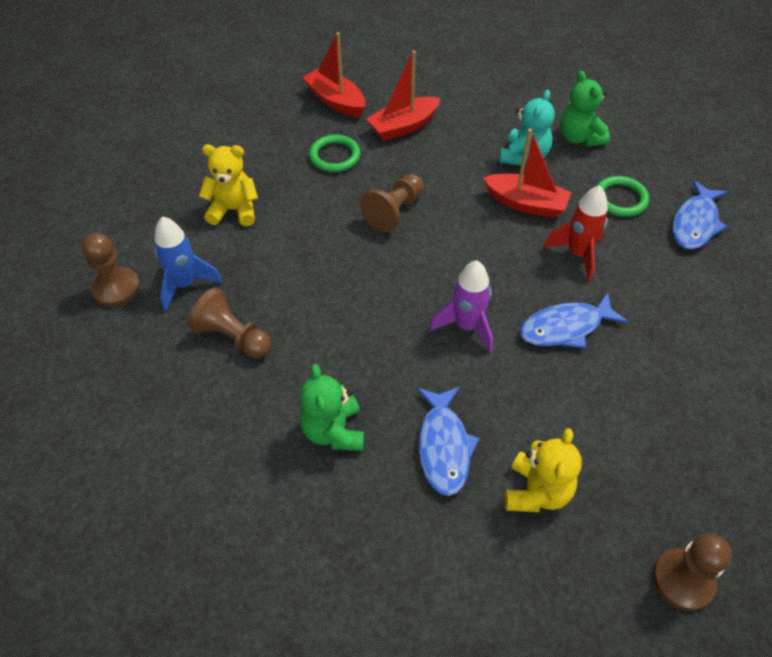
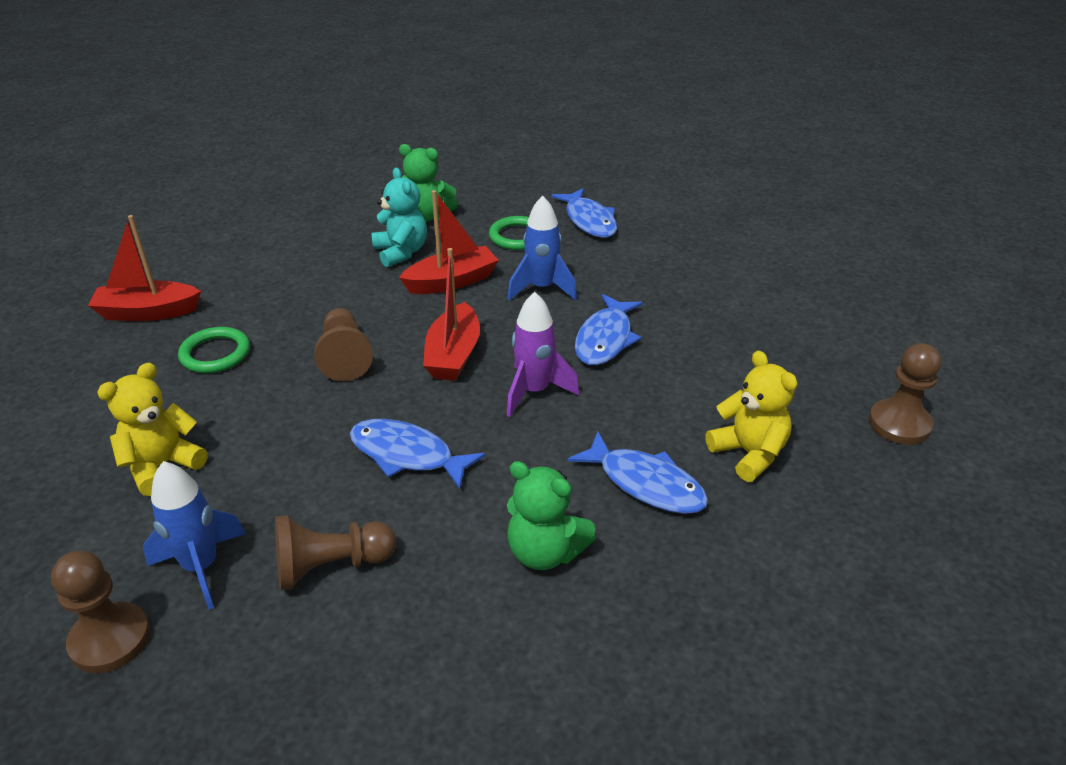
camera: 50 degrees left, 15 degrees down
red boat [366,50,441,141] -> red boat moved to [423,248,480,381]
red rocket [543,185,608,282] -> blue rocket [508,196,577,300]
none -> blue fish [350,419,486,489]

